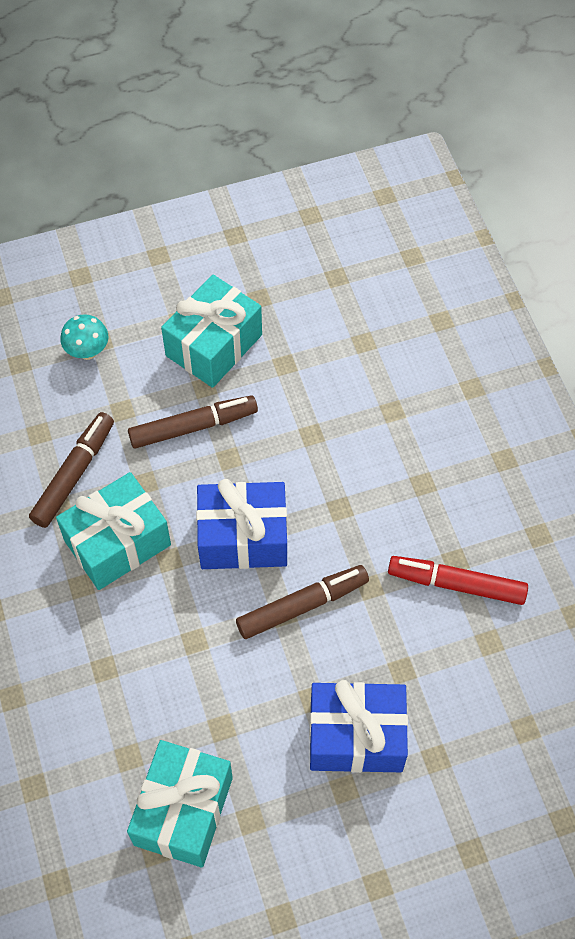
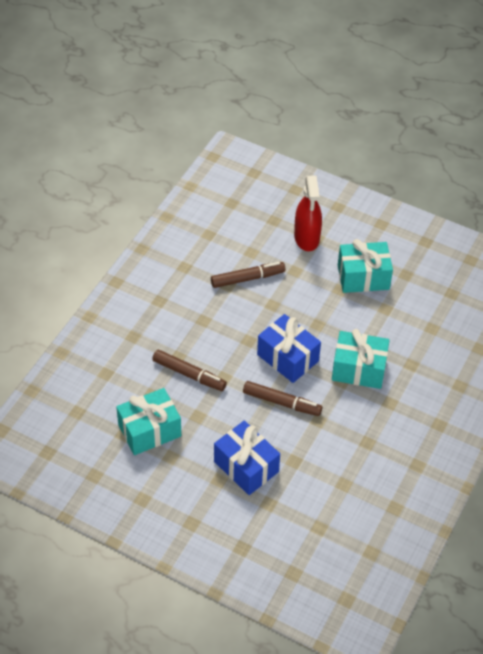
camera: 45 degrees right, 10 degrees down
turquoise gift [56,472,171,590] -> turquoise gift moved to [332,329,390,389]
turquoise mushroom [60,315,108,360] -> red spray bottle [294,175,322,251]
brown marker [128,396,258,449] -> brown marker moved to [152,350,227,391]
red marker [388,556,528,605] -> none

